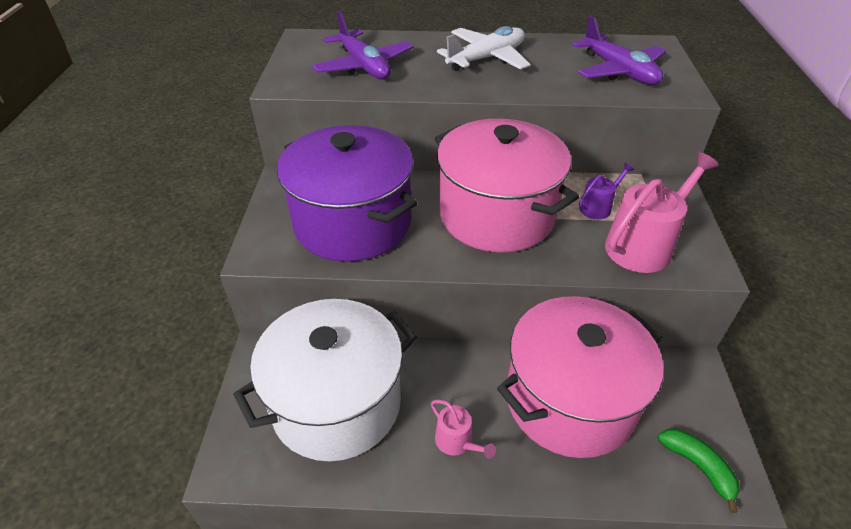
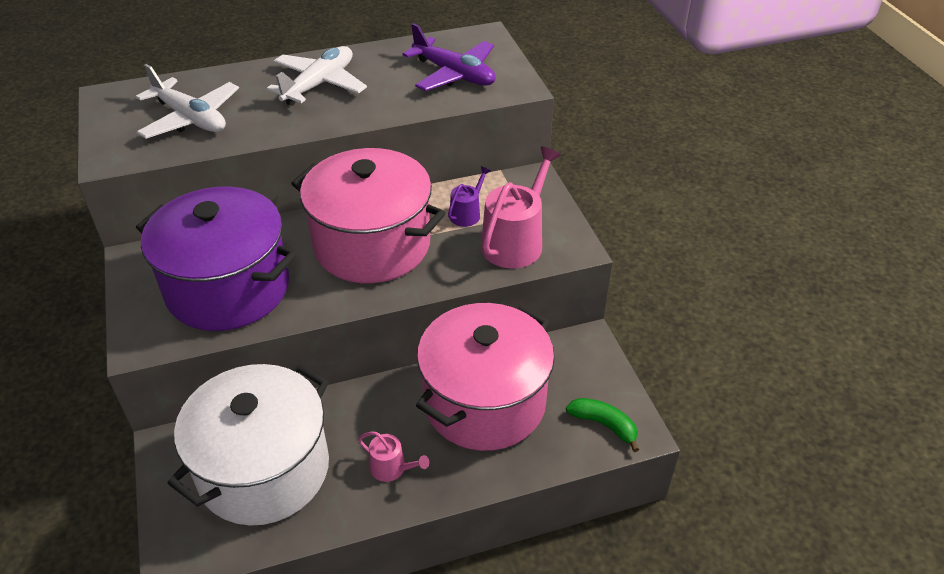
camera: 20 degrees left, 0 degrees up
purple plane [312,11,413,79] -> white plane [136,64,239,139]

